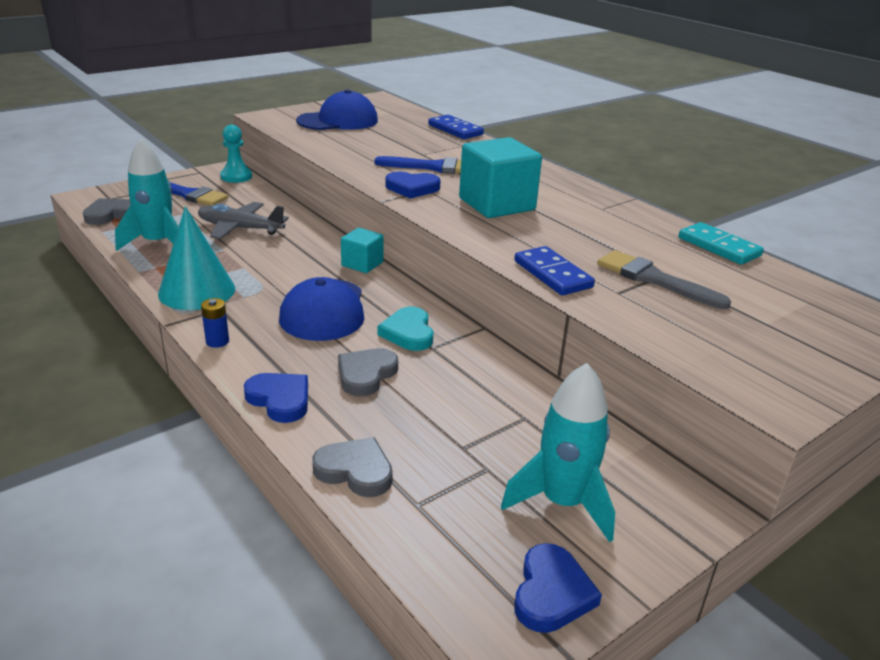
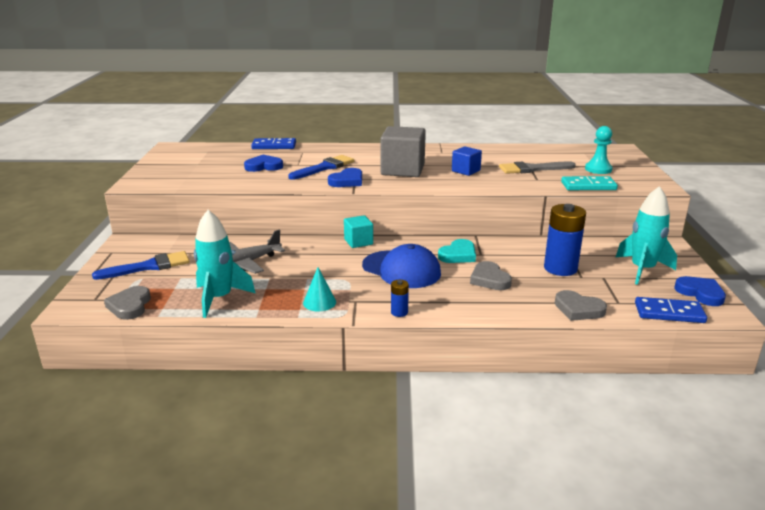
camera: 50 degrees left, 5 degrees down
turquoise cone [158,206,235,310] -> turquoise cone [303,267,336,311], size x0.55
turquoise pawn [220,125,252,183] -> turquoise pawn moved to [585,126,613,174]
blue heart [244,373,308,423] -> blue heart moved to [244,155,283,172]
blue cap [296,89,378,130] -> none
grey heart [312,437,393,497] -> grey heart turned 120 degrees counterclockwise [555,290,607,321]
turquoise heart [378,307,434,351] -> turquoise heart turned 75 degrees counterclockwise [438,239,476,263]
turquoise cube [459,137,542,218] -> grey cube [380,126,426,177]
blue domino [515,246,595,295] -> blue domino moved to [635,297,707,323]
turquoise domino [679,222,764,265] -> turquoise domino moved to [561,176,618,190]
none -> blue cube [452,146,482,176]
none -> blue battery [544,204,586,276]

